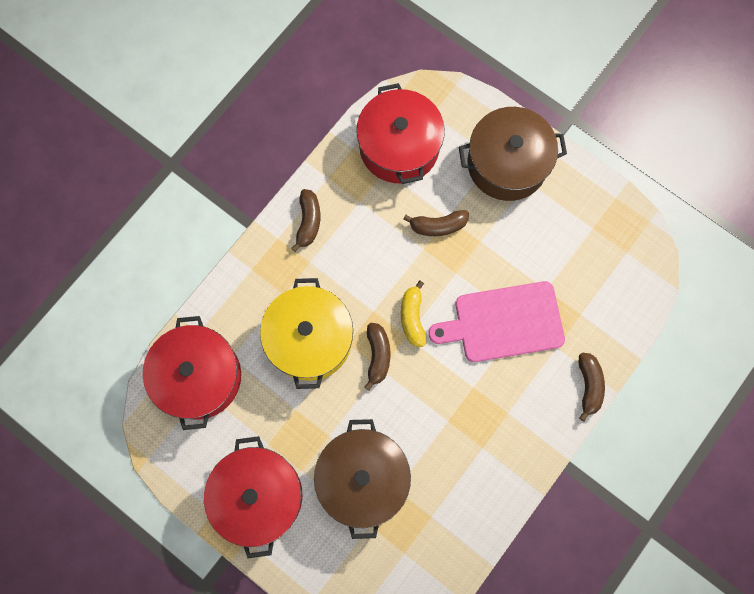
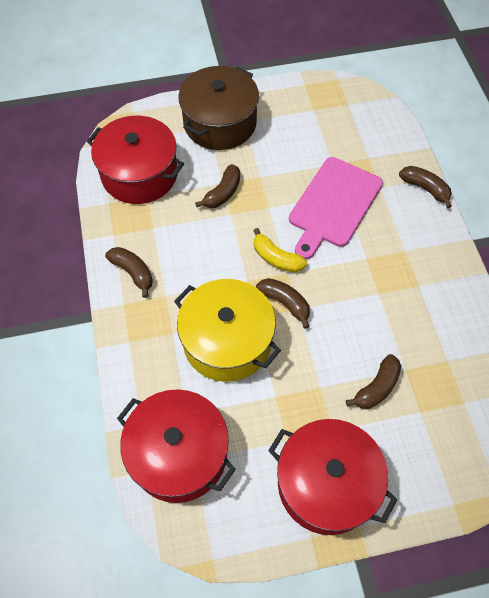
camera: 50 degrees left, 15 degrees down
brown pot [314,419,411,539] -> brown banana [346,354,401,409]

